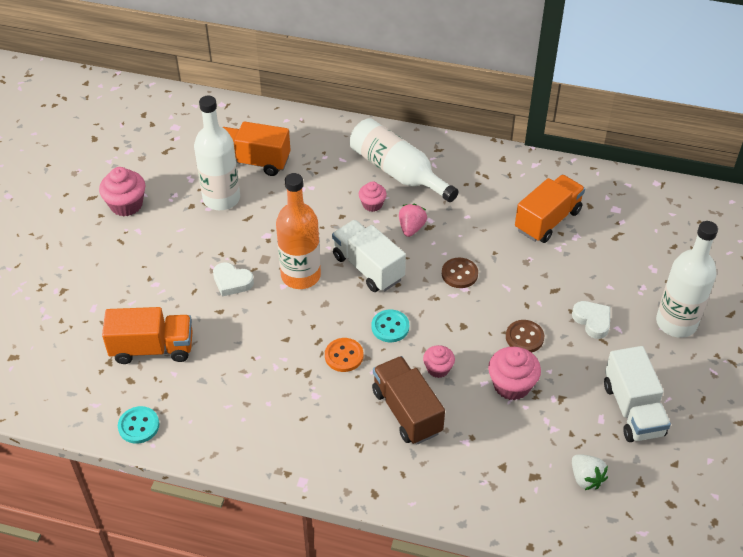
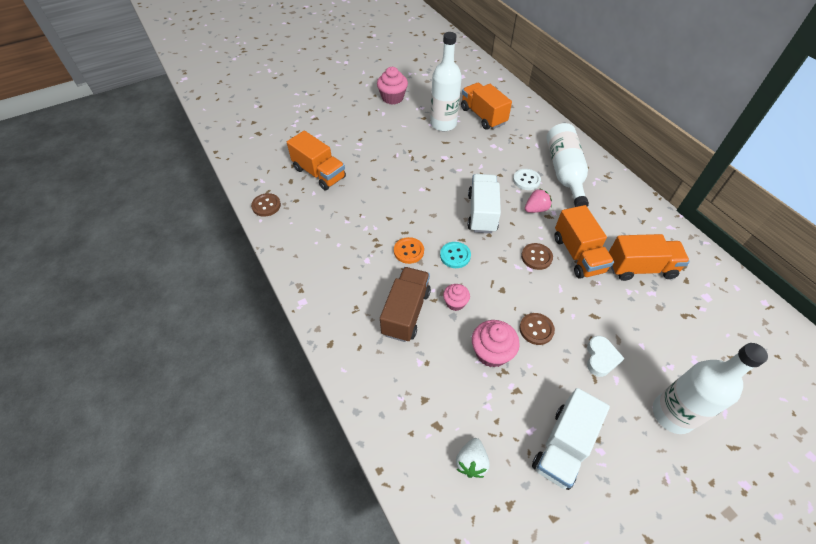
camera: 45 degrees right, 5 degrees up
turquoise button [118,406,159,444] -> brown button [251,193,281,217]
white heart [213,262,254,296] -> none
orange bottle [276,173,321,289] -> none
pink cupcake [359,181,387,212] -> white button [513,169,541,190]
none -> orange truck [554,205,614,279]

